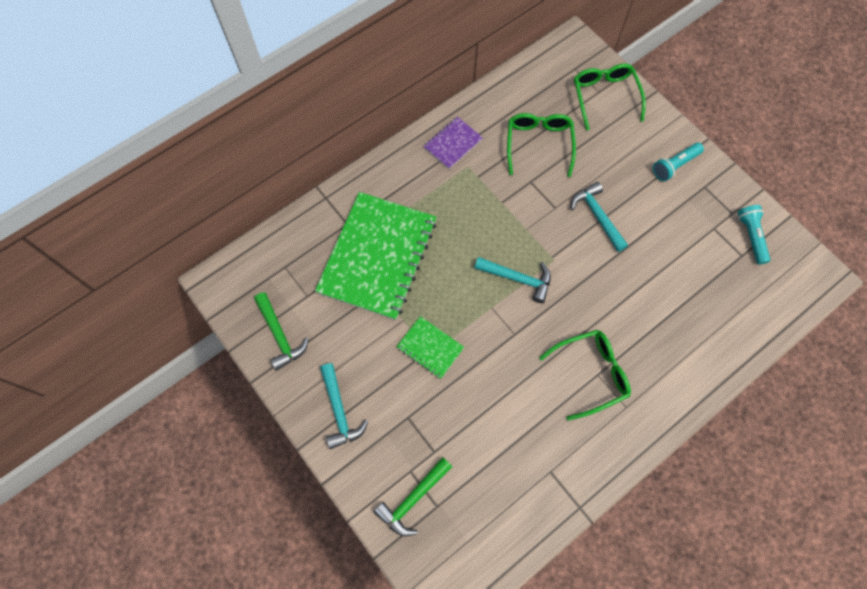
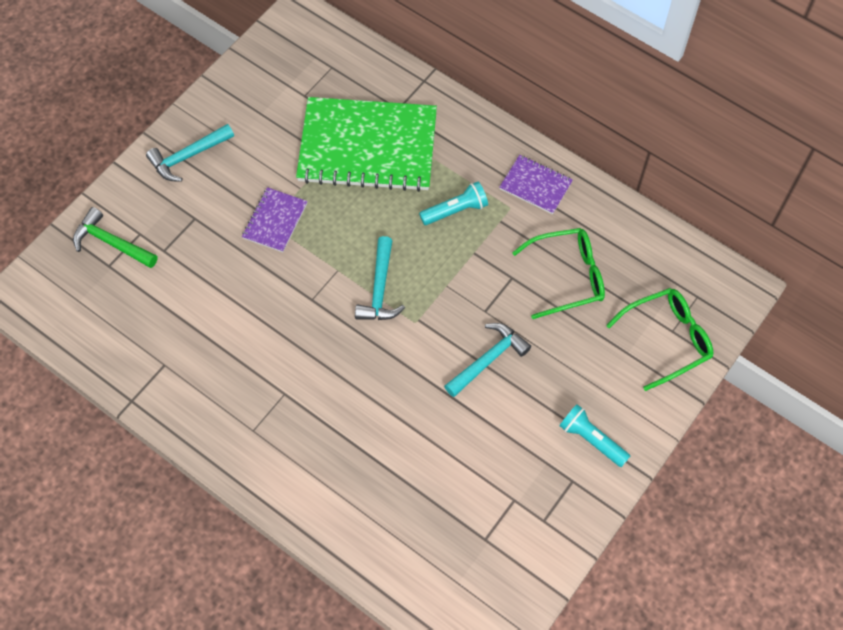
camera: 75 degrees right, 5 degrees down
green hammer [254,292,309,371] -> none
green notebook [396,316,464,379] -> purple notebook [242,187,308,252]
green glasses [539,330,631,421] -> none
turquoise flashlight [738,205,771,265] -> turquoise flashlight moved to [419,182,488,225]

